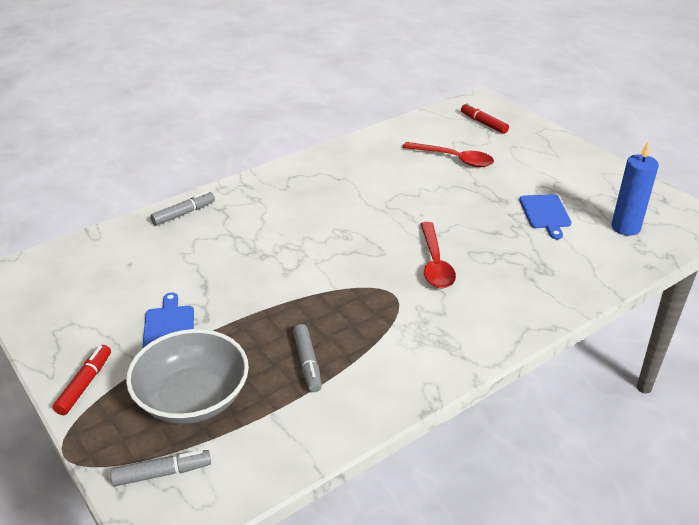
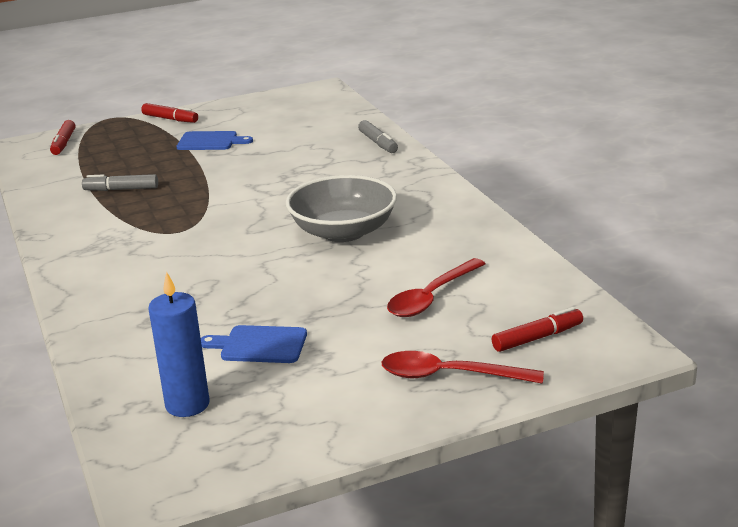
camera: 105 degrees right, 10 degrees down
grey marker [110,450,211,486] -> red marker [50,120,75,155]
grey bowl [126,329,249,424] -> grey bowl moved to [286,175,397,242]
red spoon [420,222,456,288] -> red spoon moved to [382,351,544,384]

